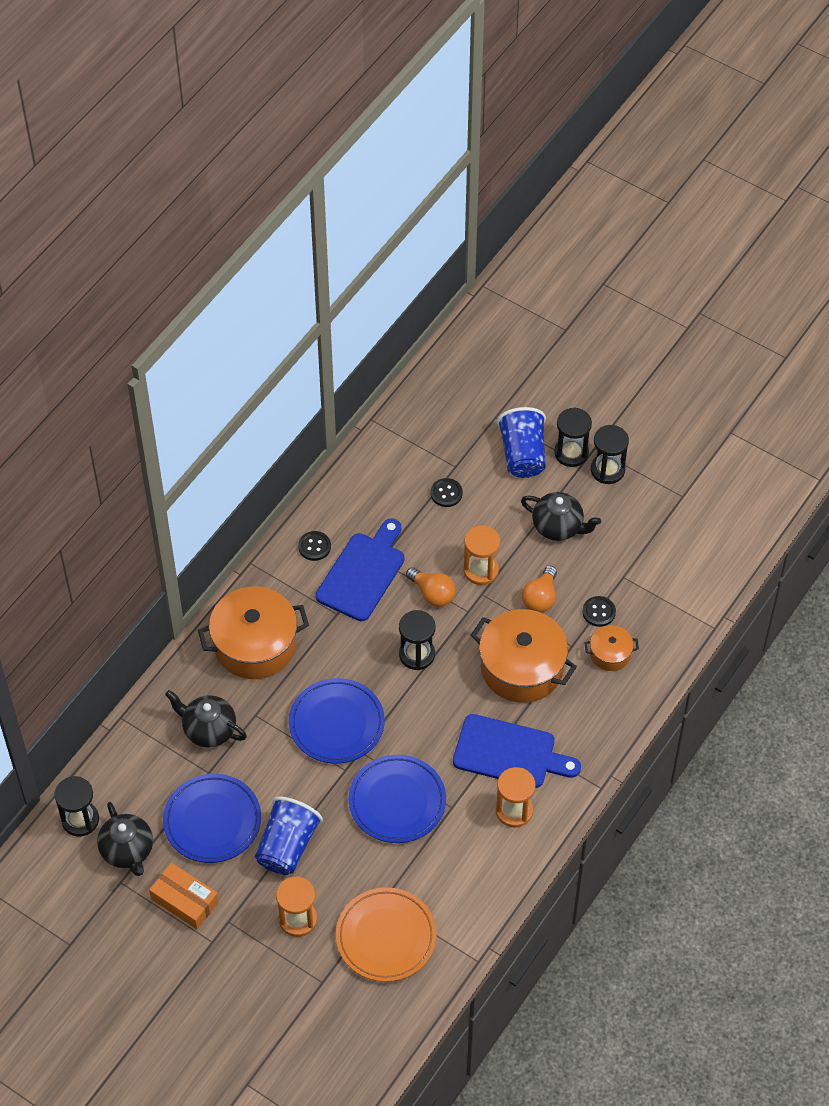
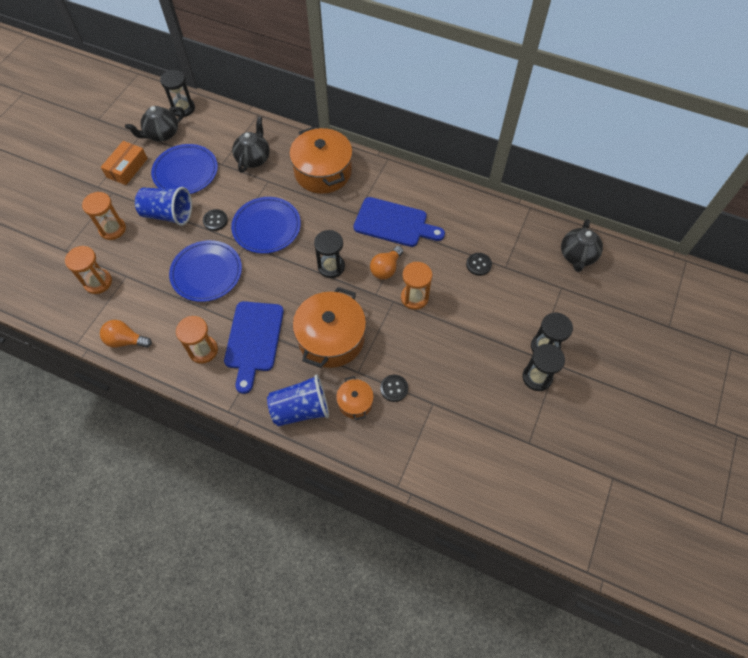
camera: 80 degrees right, 5 degrees up
black button [298,531,331,561] -> black button moved to [203,209,228,231]
orange plate [336,887,437,982] -> orange hourglass [65,246,112,294]
blue cup [497,407,546,478] -> blue cup moved to [267,374,329,426]
black teapot [521,492,601,541] -> black teapot moved to [561,219,603,272]
orange light bulb [522,566,557,613] -> orange light bulb moved to [100,320,152,348]

